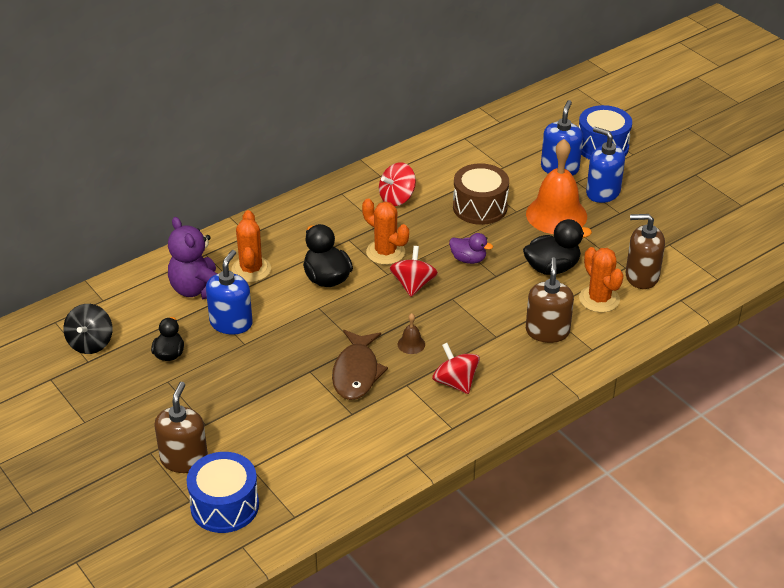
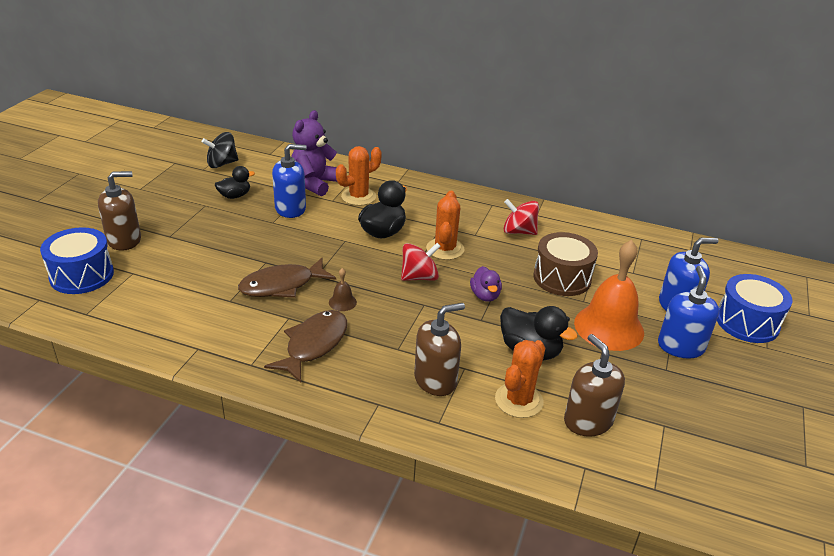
camera: 55 degrees right, 5 degrees down
red spinning top [432,343,480,394] -> brown fish [264,310,347,383]

